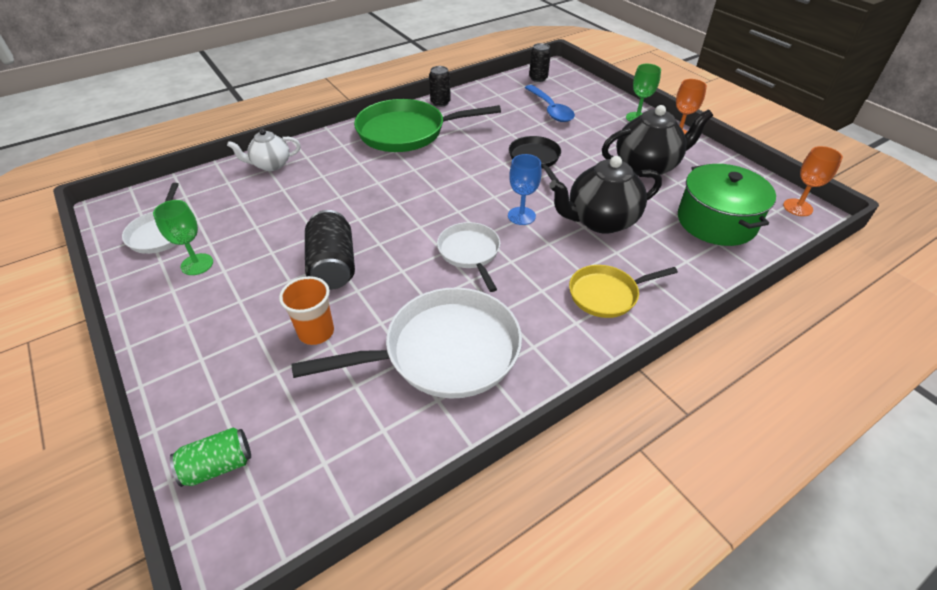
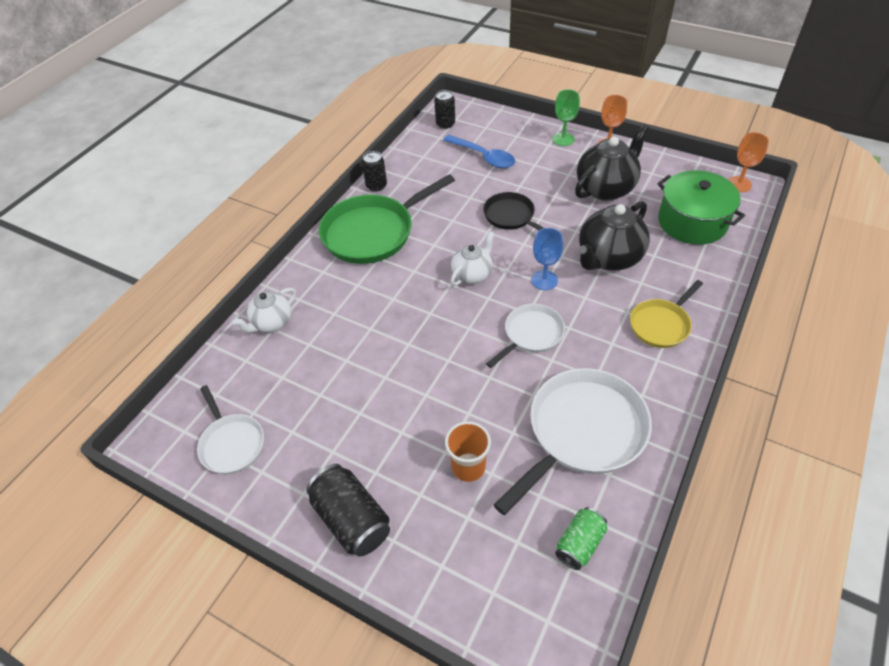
camera: 25 degrees left, 5 degrees up
green goblet [153,200,213,275] -> none
green can [170,427,251,487] -> green can moved to [555,507,608,570]
black can [305,210,355,290] -> black can moved to [306,464,390,557]
white pan [437,222,500,292] -> white pan turned 90 degrees clockwise [486,304,565,368]
none -> white teapot [451,231,495,286]

